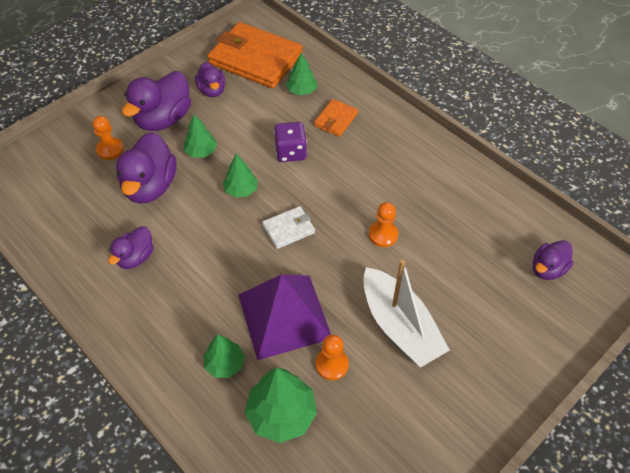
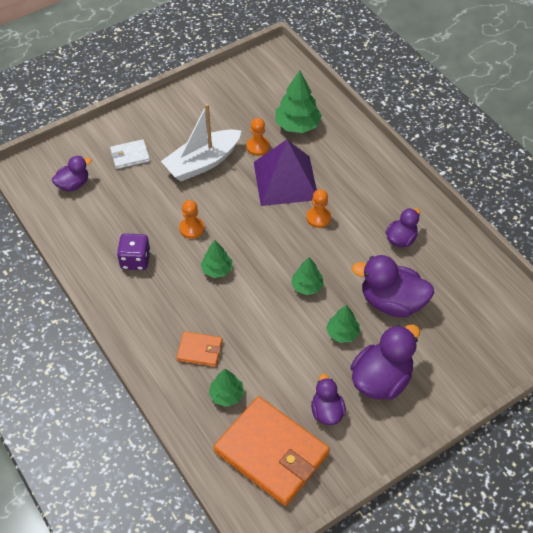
camera: 170 degrees left, 0 degrees up
orange pawn [93,116,124,160] -> orange pawn moved to [306,189,331,228]
purple duck [116,132,177,204] -> purple duck turned 90 degrees counterclockwise [352,255,434,317]
green tree [203,334,245,378] -> green tree moved to [200,240,232,278]
white wallet [262,206,315,249] -> white wallet moved to [110,139,150,169]
purple dice [274,122,307,162] -> purple dice moved to [117,233,151,270]
orange wallet [314,99,358,137] -> orange wallet turned 60 degrees clockwise [176,331,223,367]
white boat [363,259,450,368] -> white boat turned 105 degrees counterclockwise [161,104,242,181]

